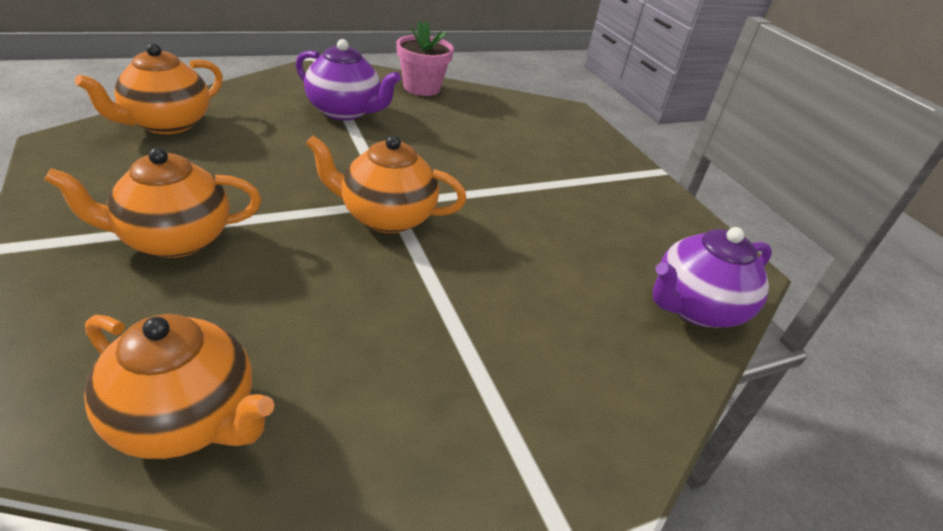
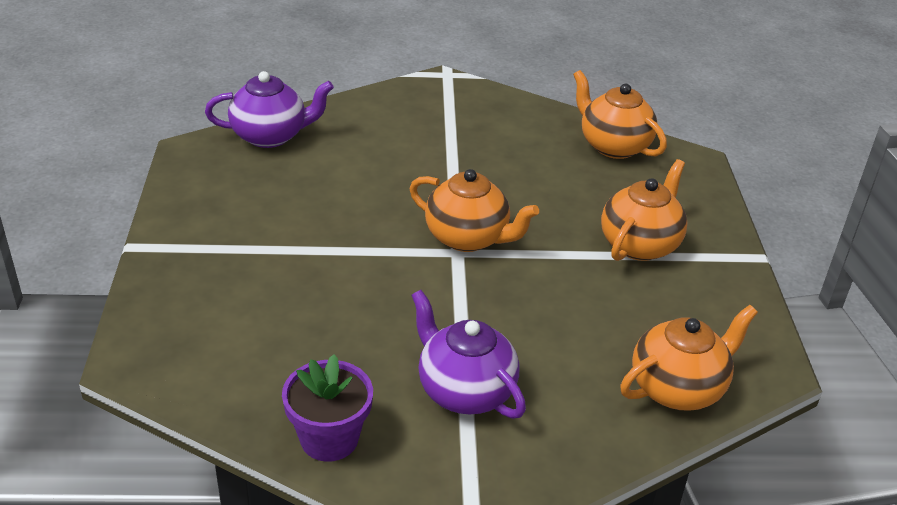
camera: 155 degrees left, 0 degrees up
orange teapot [44,147,261,258] -> orange teapot turned 60 degrees counterclockwise [601,159,687,261]
pink flower pot [396,21,454,96] -> purple flower pot [282,355,373,461]

